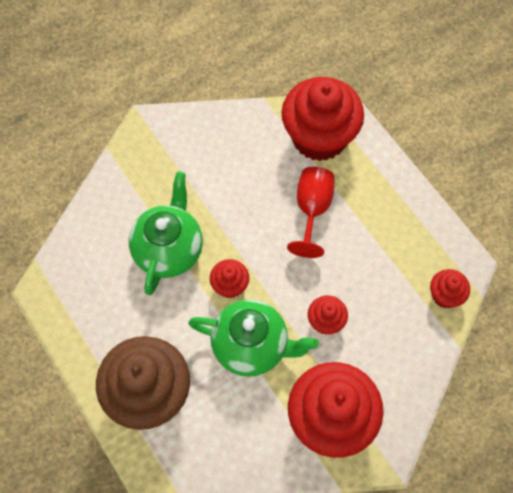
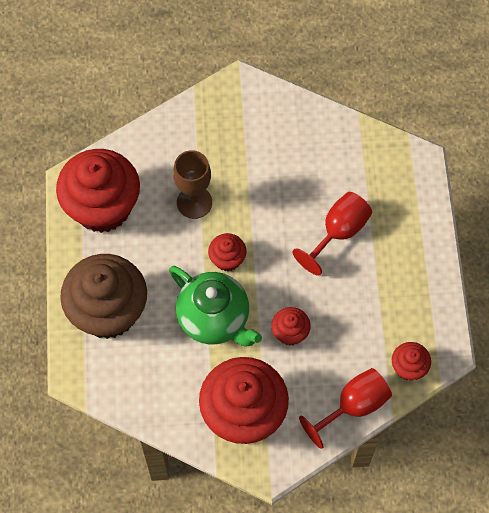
camera: 30 degrees right, 0 degrees up
green teapot [129,171,203,295] -> brown goblet [173,150,212,219]
red cupcake [282,77,364,161] -> red cupcake moved to [56,149,140,233]
none -> red goblet [299,368,392,449]

